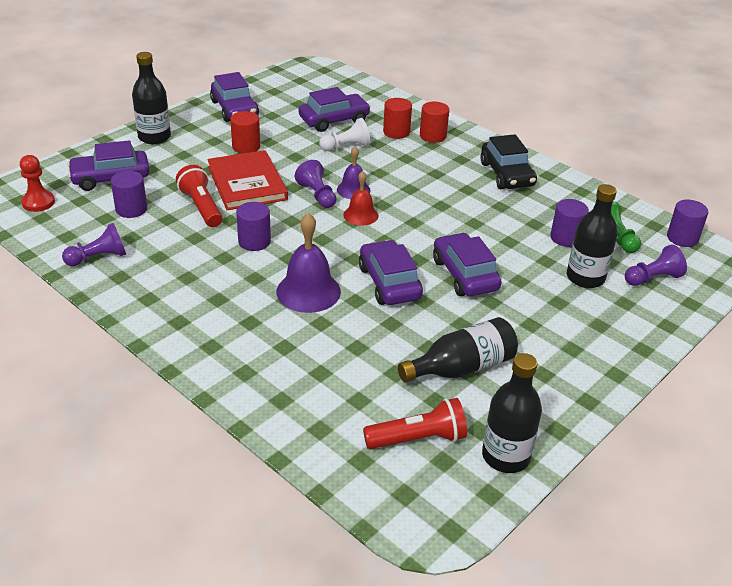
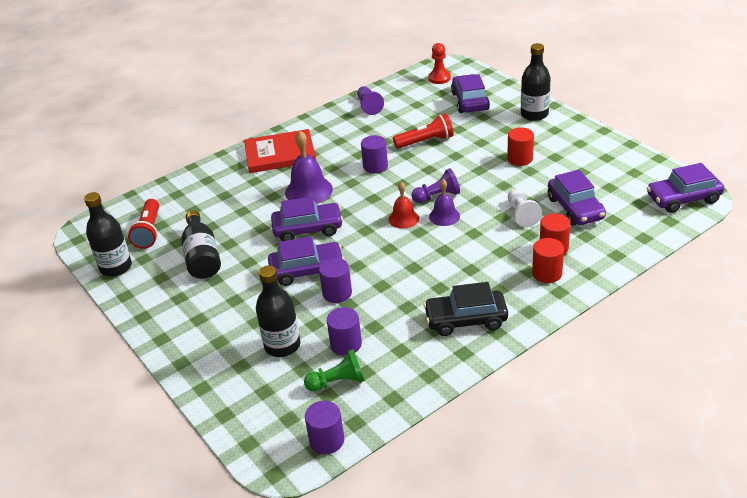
camera: 105 degrees right, 0 degrees up
purple cylinder [111,171,147,218] -> purple cylinder moved to [319,258,352,303]
red book [207,150,288,210] -> red book moved to [244,129,316,173]
purple car [210,72,259,122] -> purple car moved to [647,163,724,213]
purple pawn [625,245,687,286] -> none

